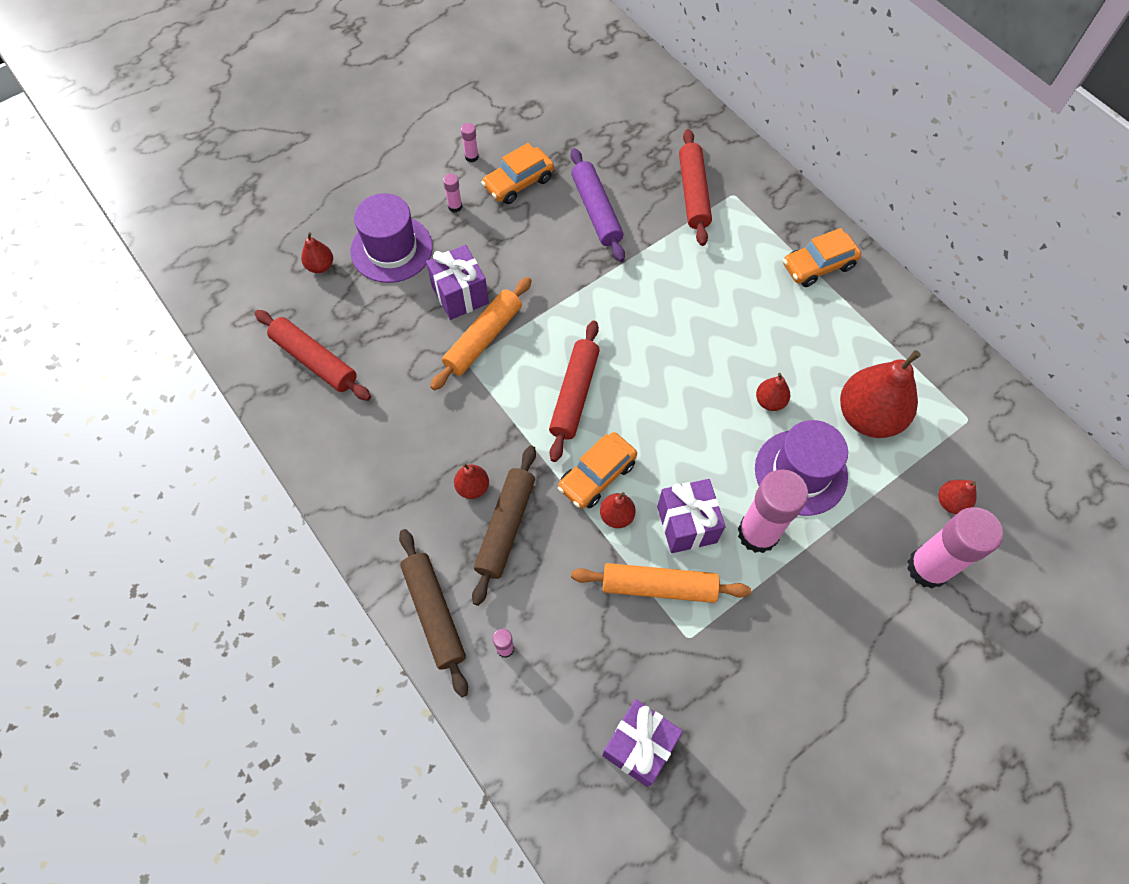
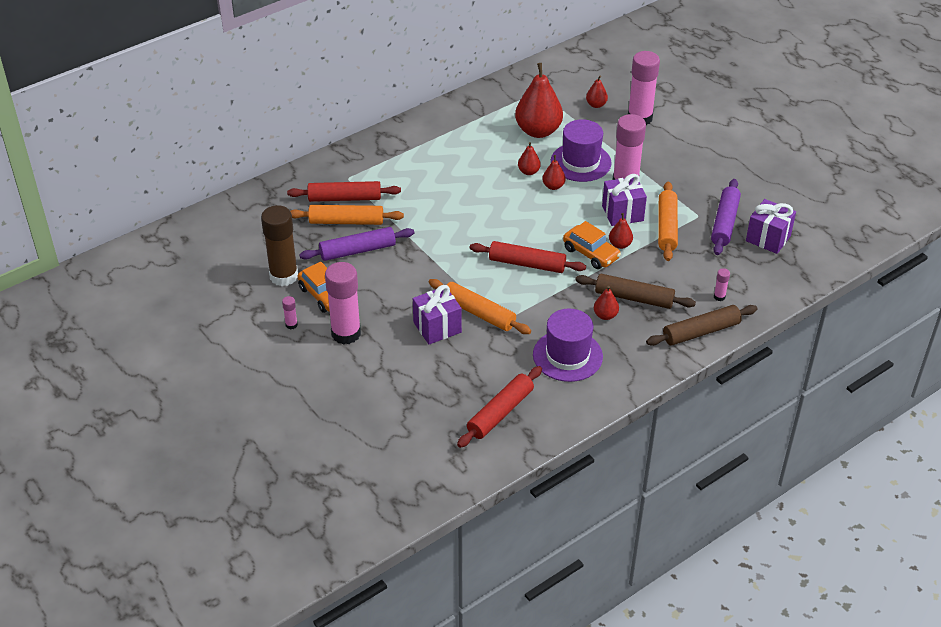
camera: 90 degrees left, 20 degrees down
red pear [301,232,333,273] -> red pear moved to [542,155,565,190]
purple hat [351,193,433,283] -> purple hat moved to [533,309,603,382]
pink glue stick [443,174,462,212] -> pink glue stick [325,262,361,345], size x2.43
orange car [783,228,861,287] -> none
none -> brown glue stick [261,205,298,286]
none -> orange rolling pin [290,205,404,225]
none -> purple rolling pin [711,179,741,255]

